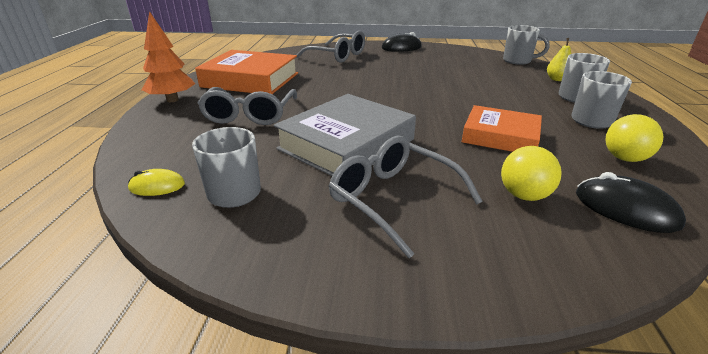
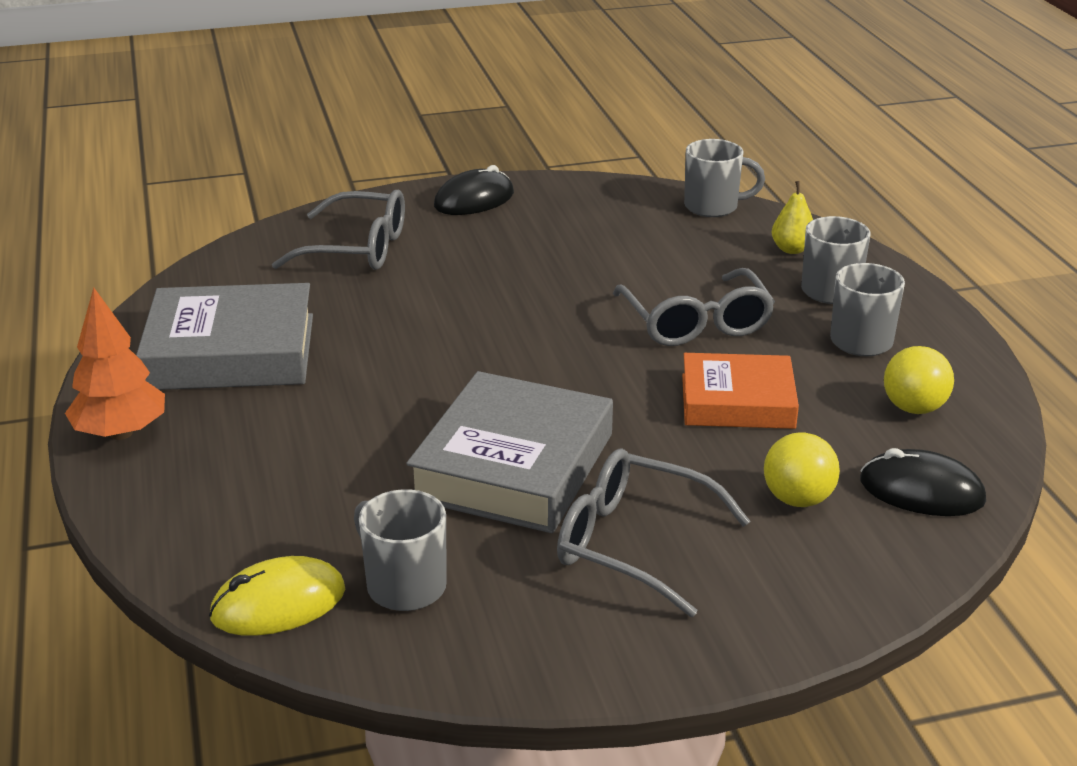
camera: 20 degrees left, 0 degrees up
yellow mouse [128,169,185,196] -> yellow mouse [209,556,345,636], size x1.62
orange book [195,50,298,94] -> grey book [136,283,313,390]
grey glasses [197,87,297,125] -> grey glasses moved to [613,268,775,346]

